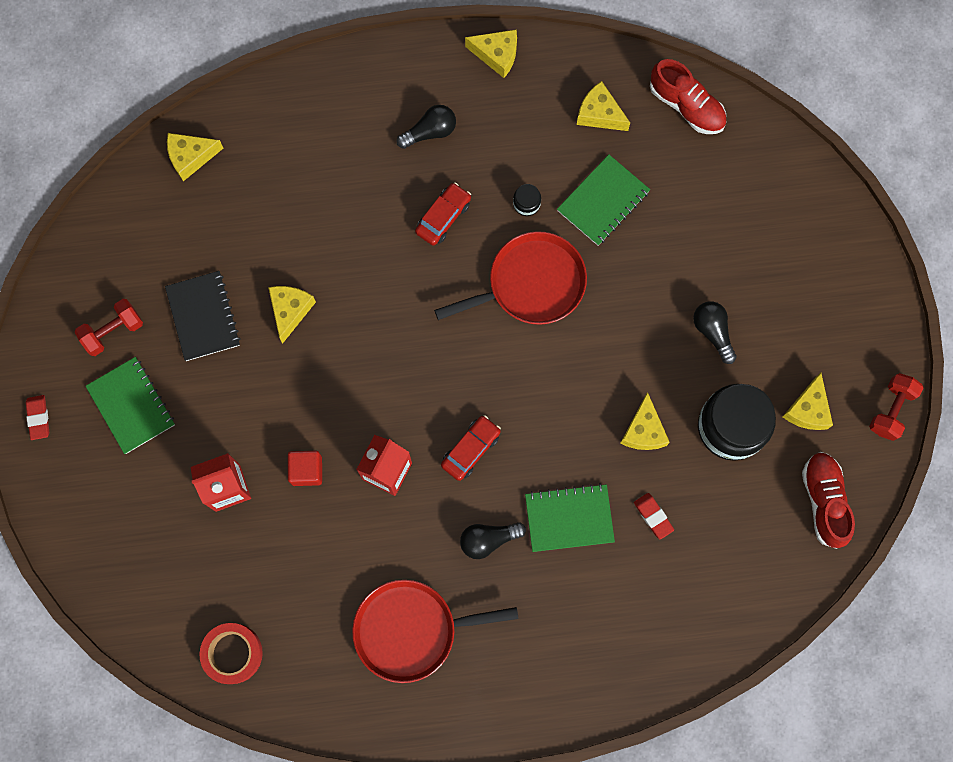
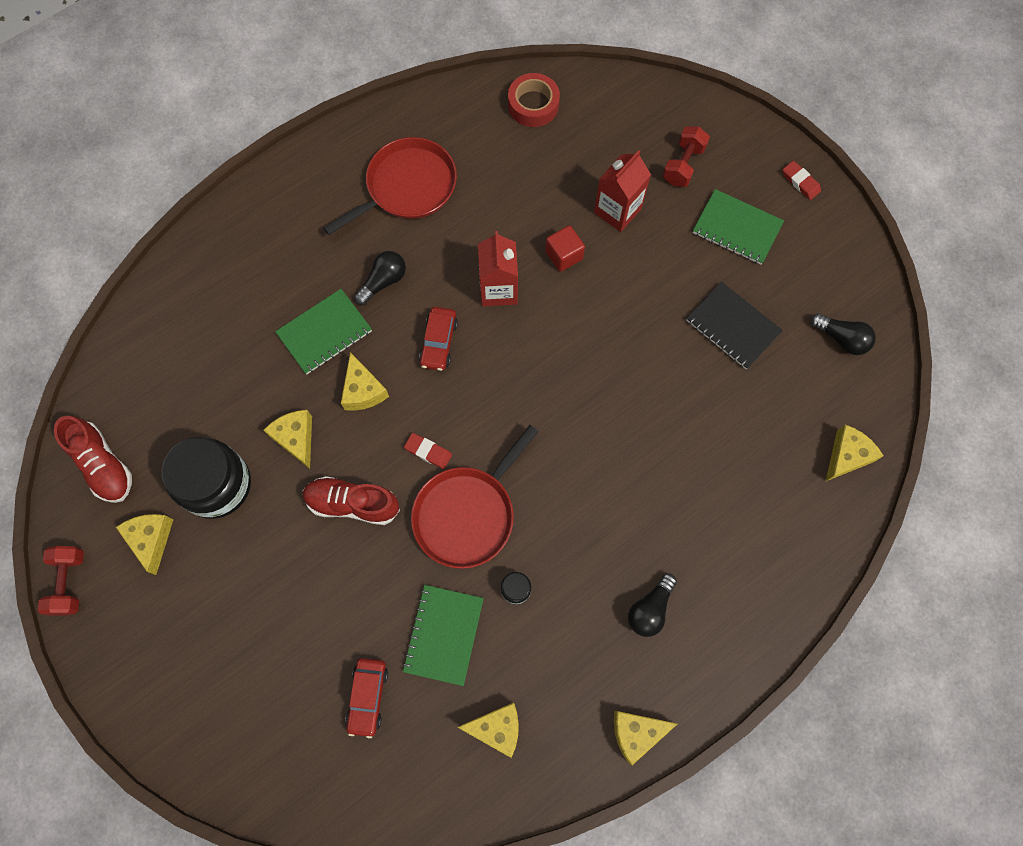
camera: 150 degrees right, 5 degrees down
red dumbbell [75,299,143,356] -> red dumbbell moved to [663,126,710,187]
yellow cheese [268,286,316,344] -> yellow cheese moved to [341,352,389,411]
red car [415,183,471,246] -> red car moved to [345,658,388,738]
red eraser [634,493,674,539] -> red eraser moved to [404,433,452,469]
red shoe [650,59,726,134] -> red shoe moved to [303,476,400,525]
black light bulb [693,301,737,364] -> black light bulb moved to [811,313,876,355]

